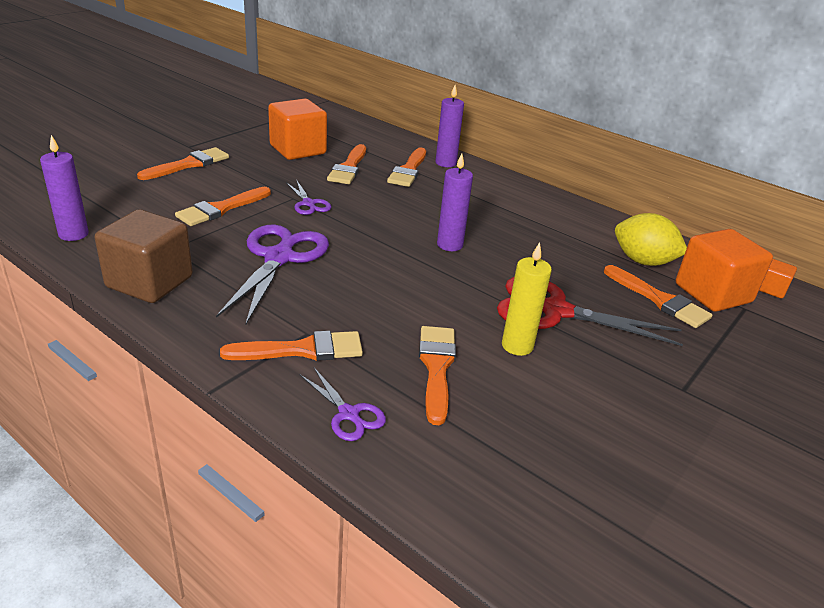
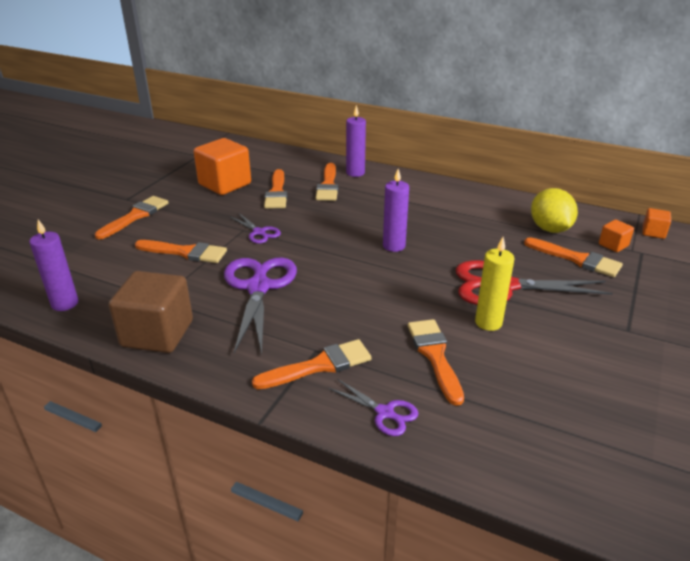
camera: 10 degrees left, 0 degrees up
orange brush [175,187,271,226] -> orange brush turned 105 degrees counterclockwise [135,240,227,263]
yellow lemon [615,213,687,266] -> yellow lemon turned 60 degrees clockwise [531,188,578,233]
orange cube [676,229,773,312] -> orange cube [599,219,634,252], size x0.48

